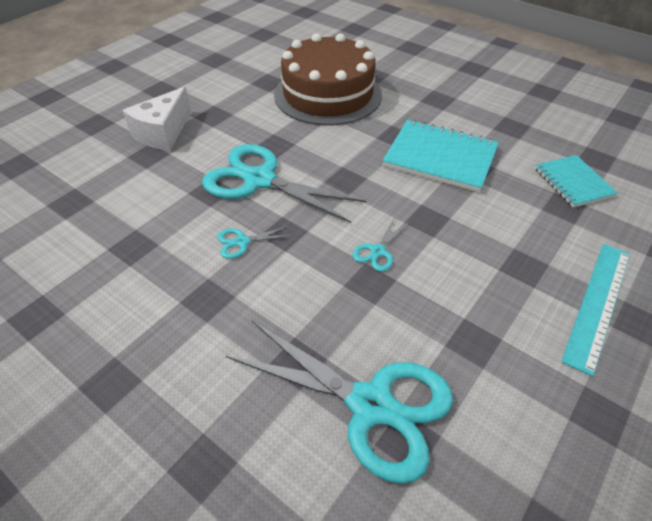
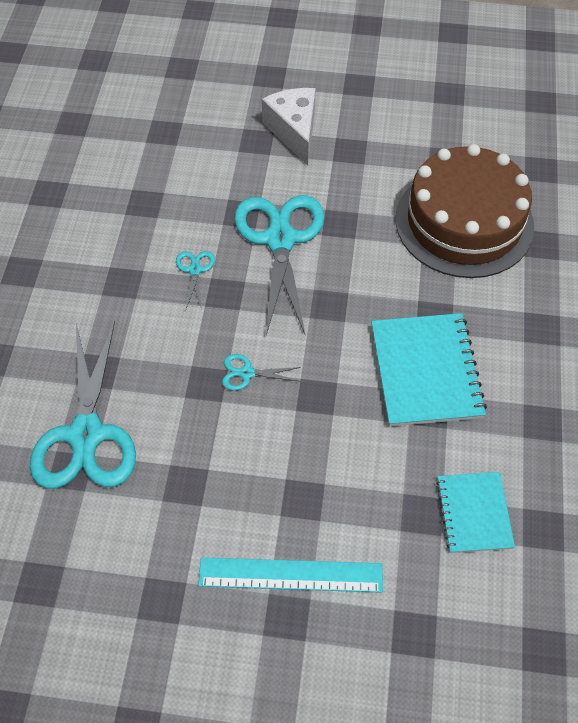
camera: 60 degrees right, 10 degrees up
white cheese [122,87,191,151] -> white cheese turned 75 degrees clockwise [262,88,316,165]
turquoise scissors [217,225,294,259] -> turquoise scissors turned 45 degrees clockwise [176,251,215,311]
turquoise notebook [535,155,618,207] -> turquoise notebook turned 45 degrees counterclockwise [436,472,515,553]

